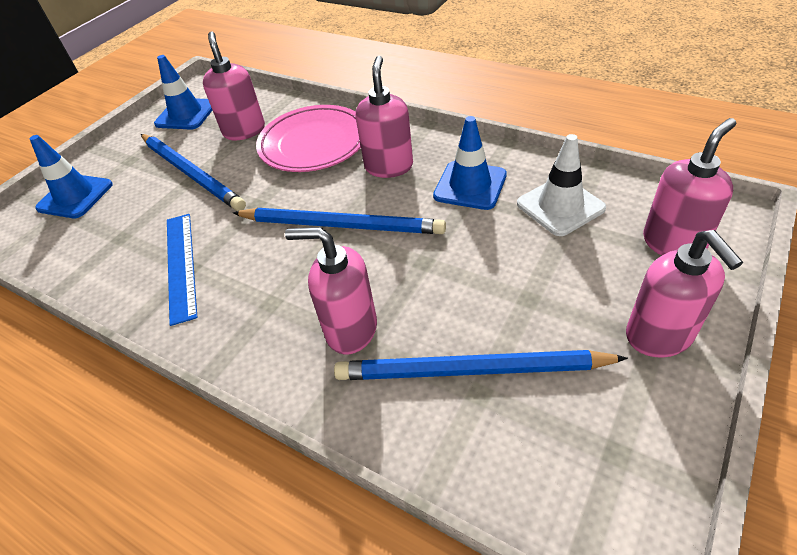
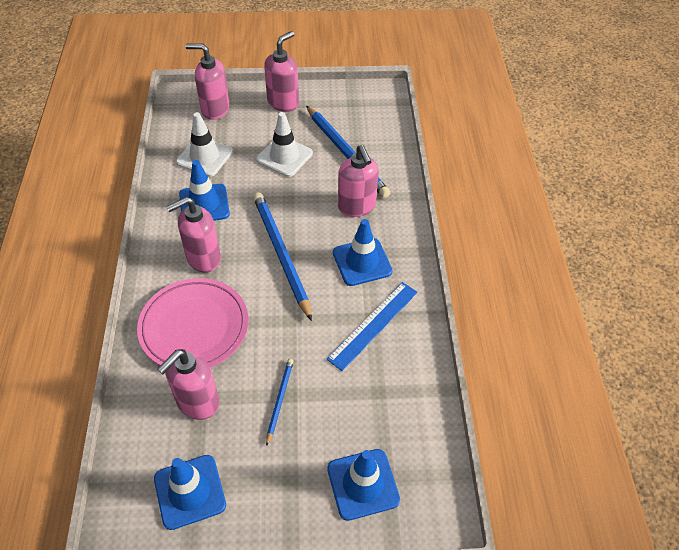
camera: 130 degrees left, 5 degrees up
blue pencil [141,134,246,211] -> blue pencil [266,358,294,446], size x0.49
none -> white traffic cone [256,112,313,177]
none -> blue traffic cone [333,219,392,286]

